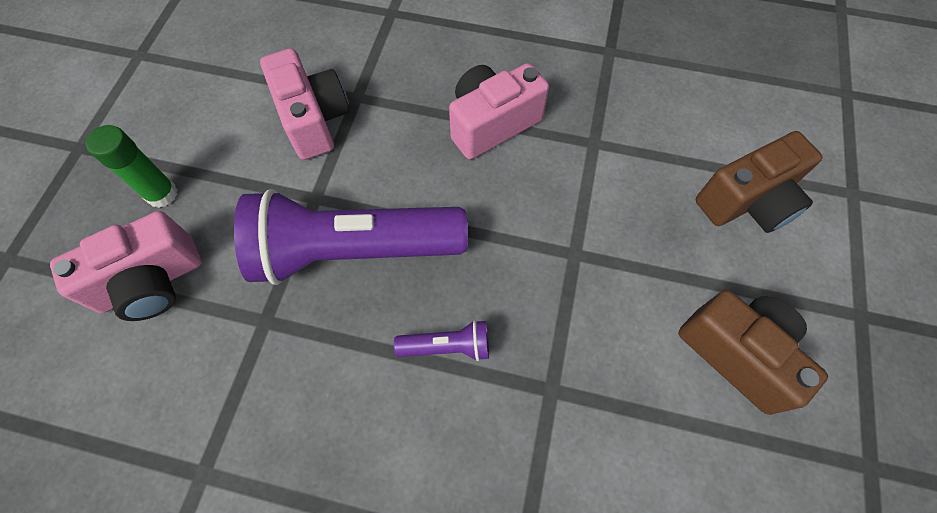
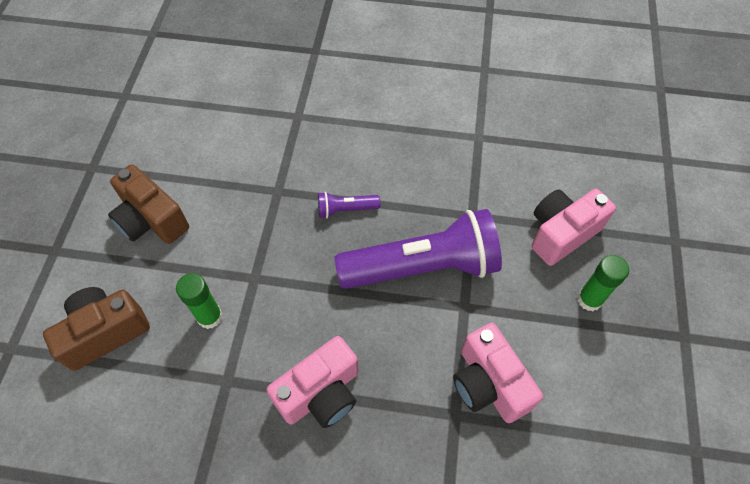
camera: 175 degrees right, 5 degrees down
none -> green glue stick [176,273,223,329]

